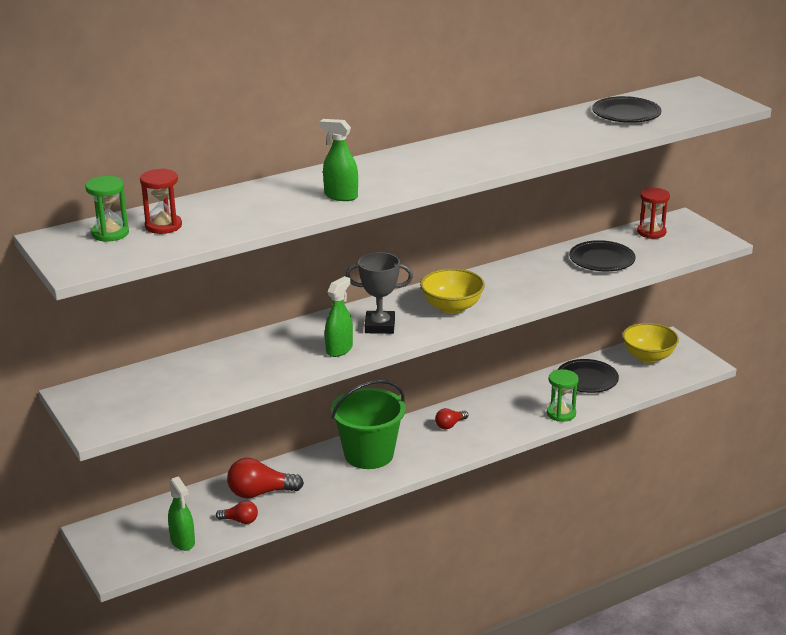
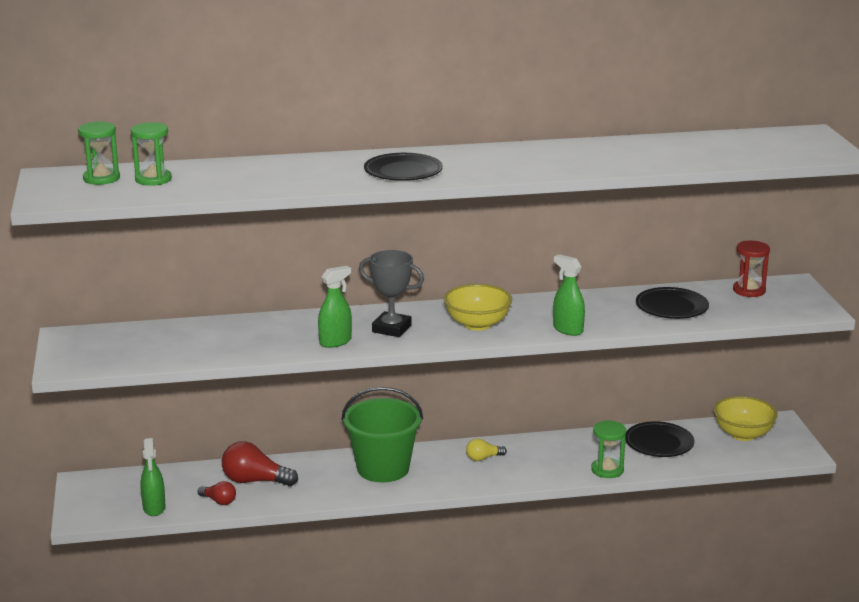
camera: 20 degrees right, 5 degrees down
red hourglass [140,168,182,234] -> green hourglass [131,122,172,186]
green spray bottle [319,119,358,201] -> green spray bottle moved to [553,254,585,336]
red light bulb [435,408,468,430] -> yellow light bulb [466,438,507,461]
black plate [592,96,661,123] -> black plate moved to [364,153,443,181]

